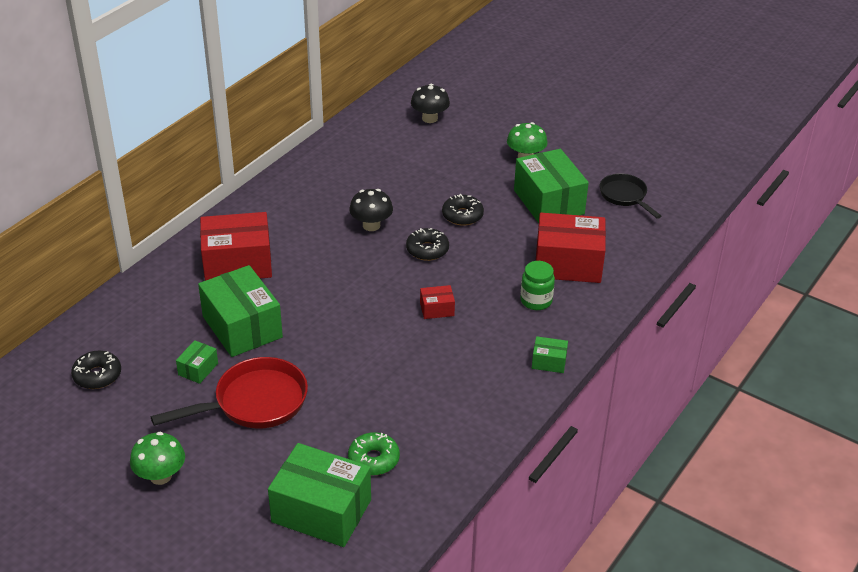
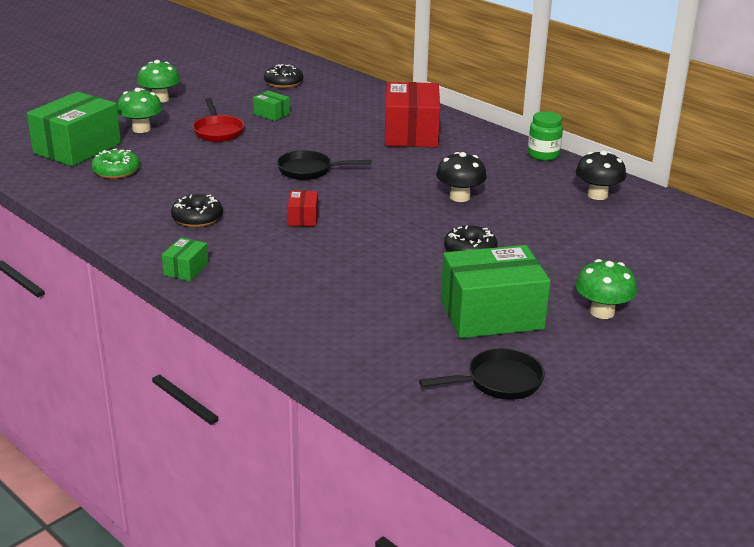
camera: 100 degrees right, 10 degrees down
red pan [151,357,308,428] -> red pan [193,98,244,142], size x0.63
green box [198,265,283,357] -> none
black donut [406,228,449,261] -> black donut moved to [171,194,223,227]
black mushroom [411,84,450,123] -> black mushroom moved to [576,150,626,200]
green jar [520,261,555,310] -> green jar moved to [528,111,563,161]
red box [536,213,606,283] -> none
none -> green mushroom [117,88,162,133]
none -> black pan [277,150,371,180]

